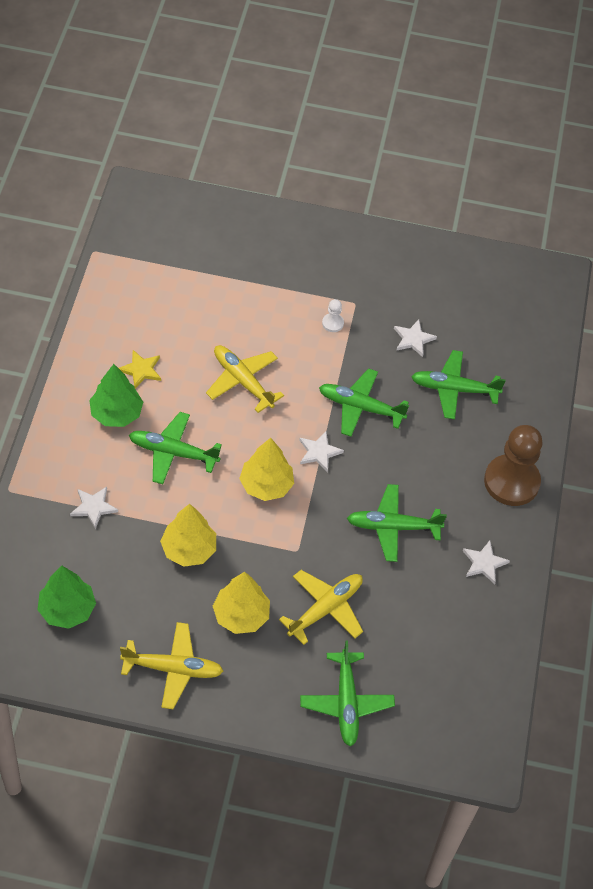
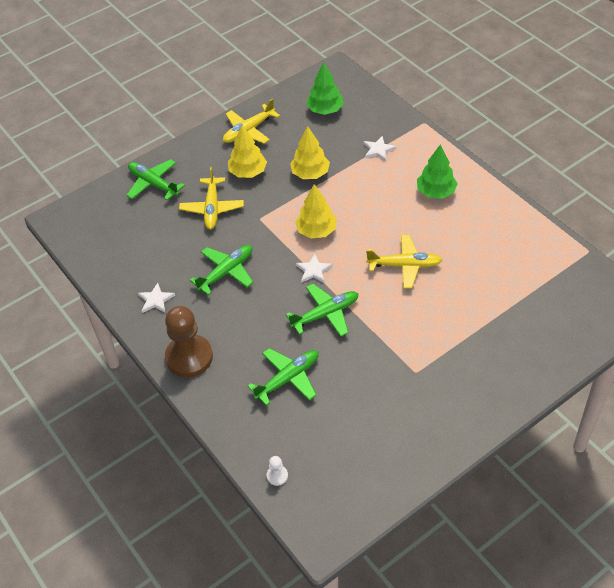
camera: 140 degrees right, 5 degrees down
yellow star [119,350,161,388] -> none
green plane [129,412,222,484] -> none
white pawn [322,299,344,332] -> white pawn moved to [267,456,288,486]
white star [394,320,437,357] -> none

